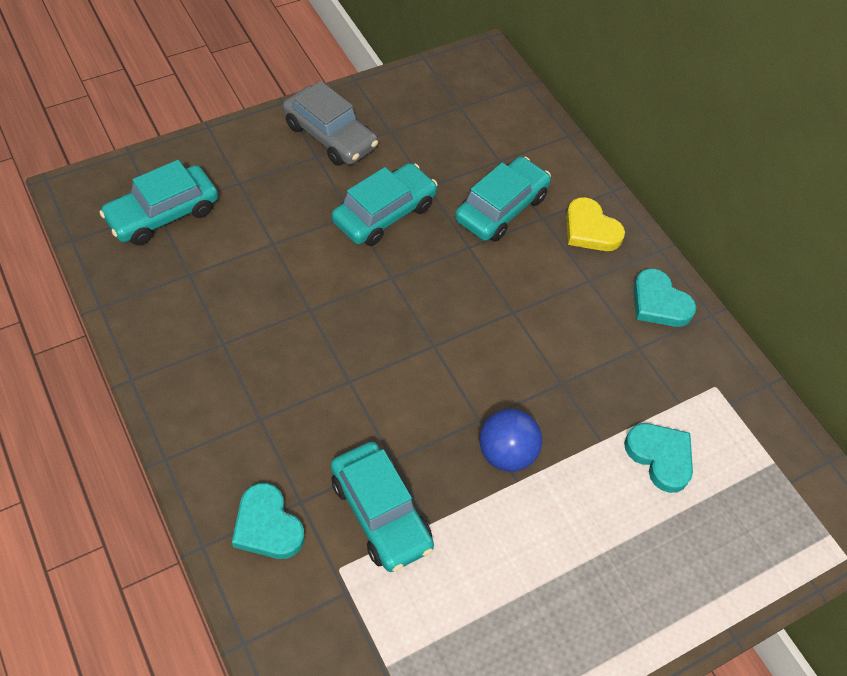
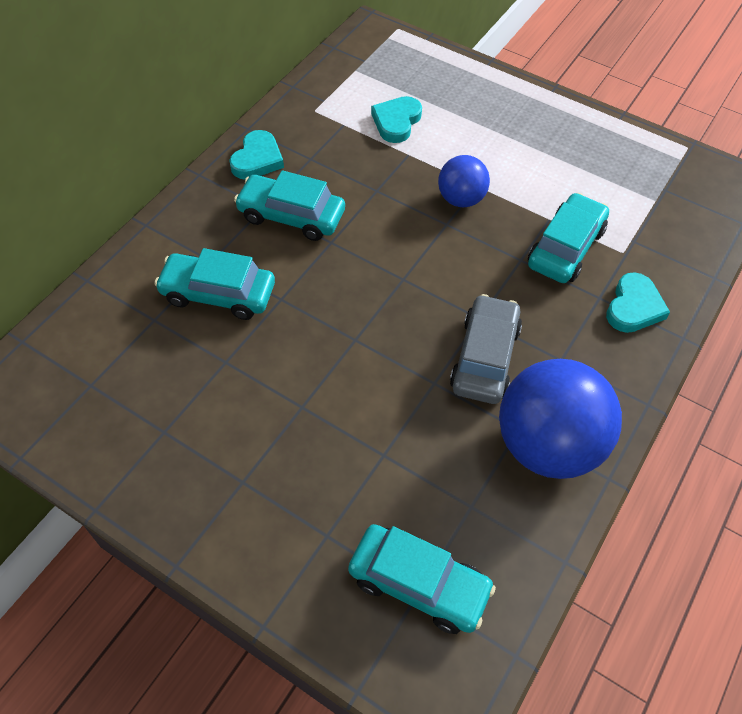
camera: 115 degrees left, 0 degrees up
grey car [282,81,378,166] -> grey car moved to [450,294,522,404]
turquoise car [332,163,438,246] -> turquoise car moved to [234,170,345,241]
yellow heart [566,197,625,251] -> none
none -> blue ball [499,359,622,479]

